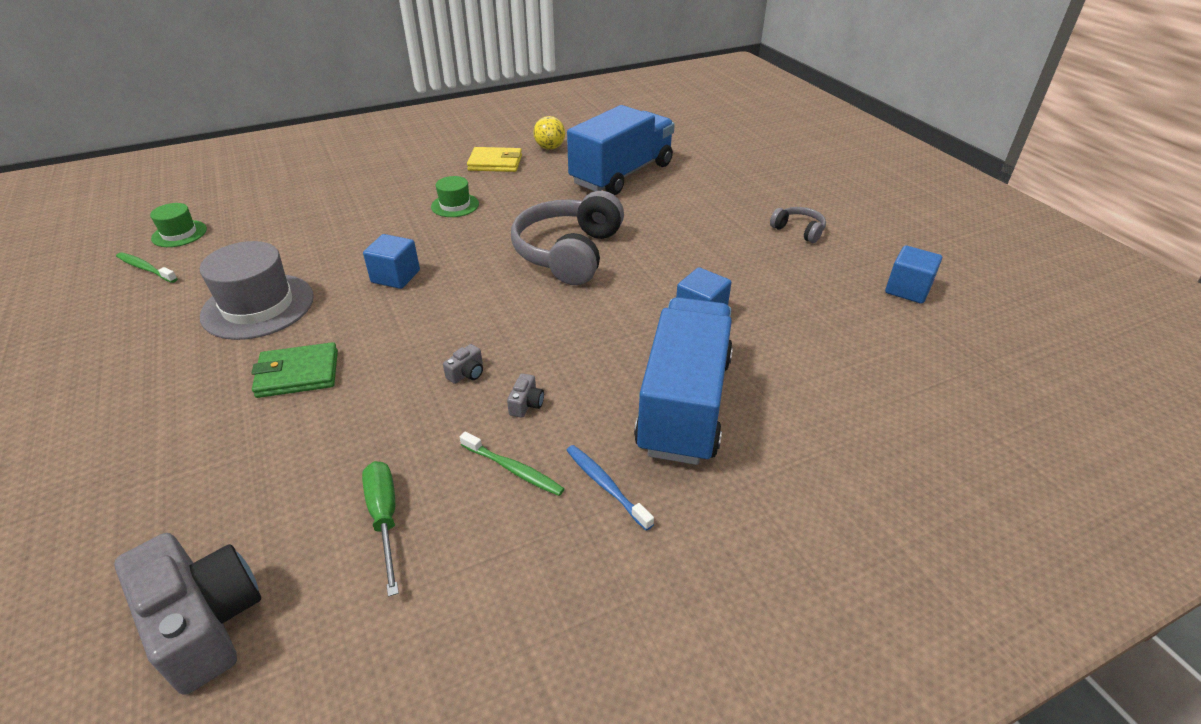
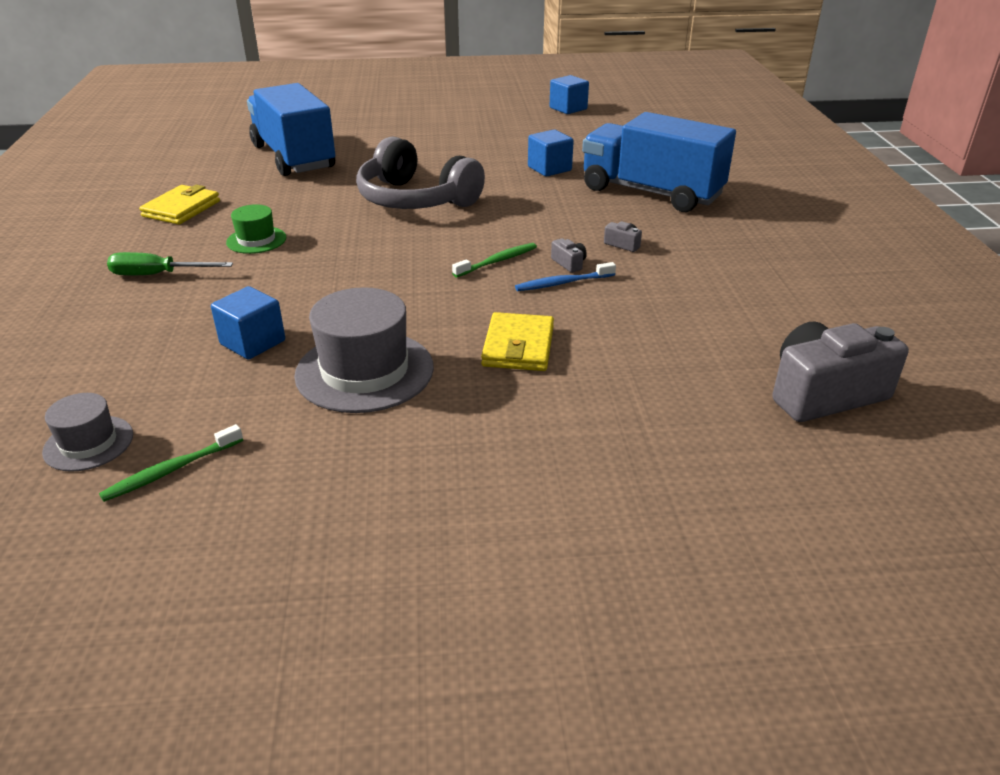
camera: 70 degrees left, 5 degrees down
green hat [150,203,207,247] -> grey hat [42,393,133,472]
green wallet [251,342,338,398] -> yellow wallet [481,312,554,371]
green screwdriver [362,461,399,597] -> green screwdriver moved to [107,252,233,275]
blue cube [363,234,420,289] -> blue cube moved to [211,286,285,359]
green toothbrush [460,432,565,496] -> green toothbrush moved to [452,243,537,277]
yellow ball [533,116,565,150] -> none
blue toothbrush [566,445,654,531] -> blue toothbrush moved to [515,262,616,291]
grey headphones [770,207,826,243] -> none

